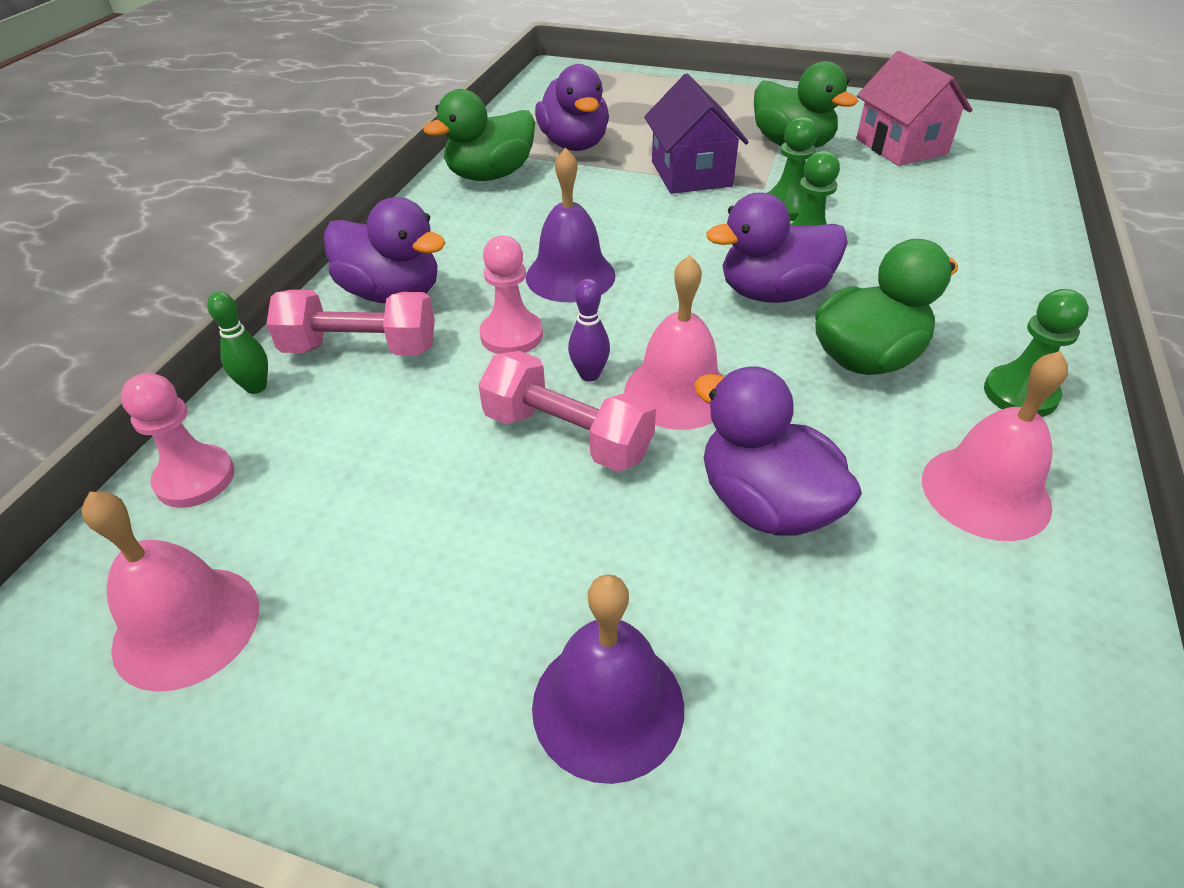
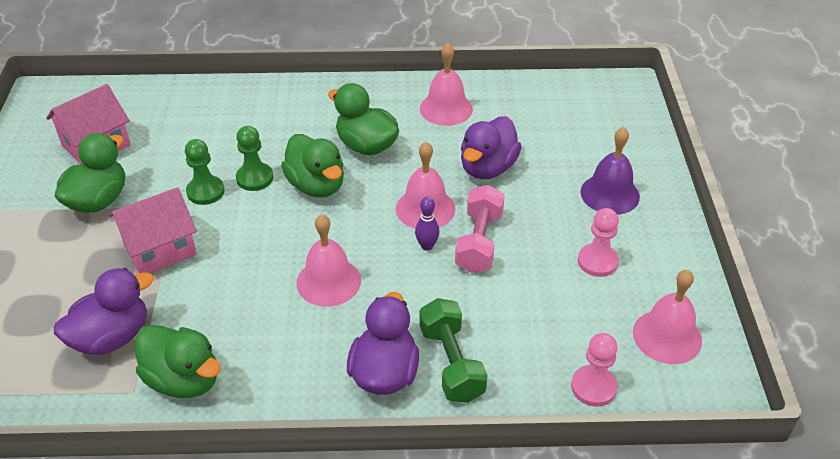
camera: 110 degrees left, 0 degrees up
green bowling pin [207,291,268,394] -> none
pink dumbbell [266,290,435,356] -> green dumbbell [419,298,487,403]
pink pawn [480,236,543,354] -> pink pawn moved to [578,208,619,277]
purple bell [526,148,615,302] -> pink bell [296,214,361,307]
purple house [644,74,749,194] -> pink house [109,187,197,273]
purple duck [706,192,848,303] -> green duck [281,134,344,197]
green pawn [984,289,1089,417] -> none

